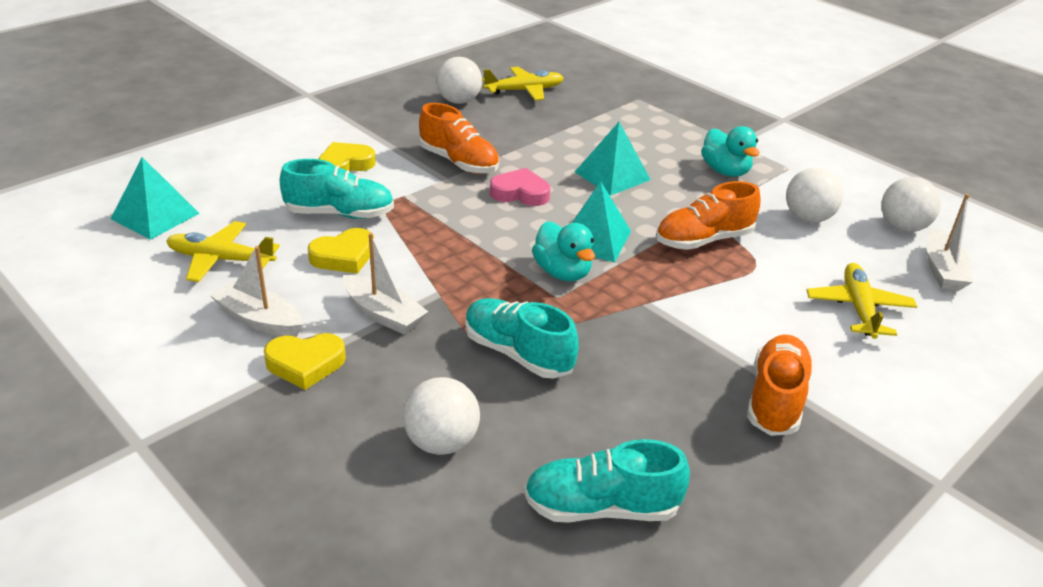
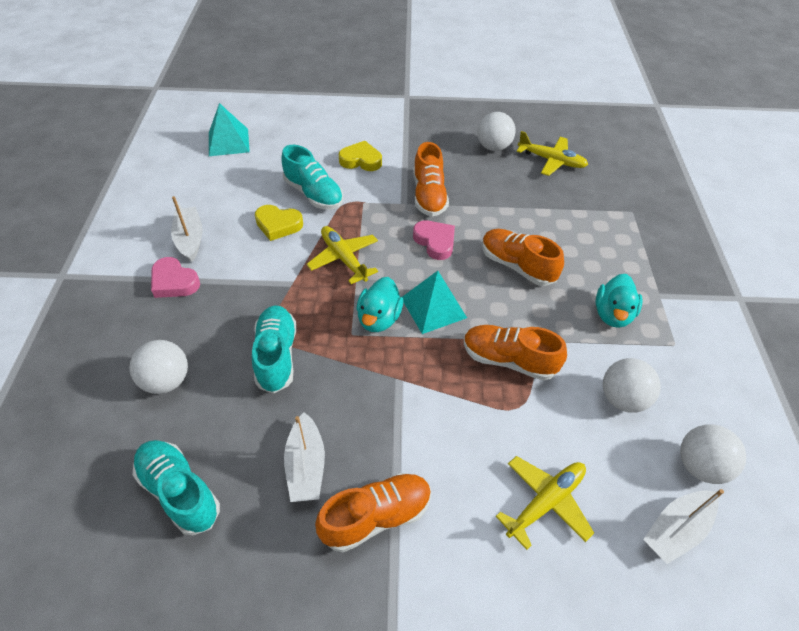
camera: 45 degrees right, 15 degrees up
yellow plane [166,221,280,282] -> yellow plane moved to [307,226,378,284]
yellow heart [264,333,346,390] -> pink heart [151,257,200,298]
white boat [343,233,428,334] -> white boat moved to [284,412,325,502]
turquoise pyramid [575,122,651,196] -> orange shoe [482,229,564,286]

